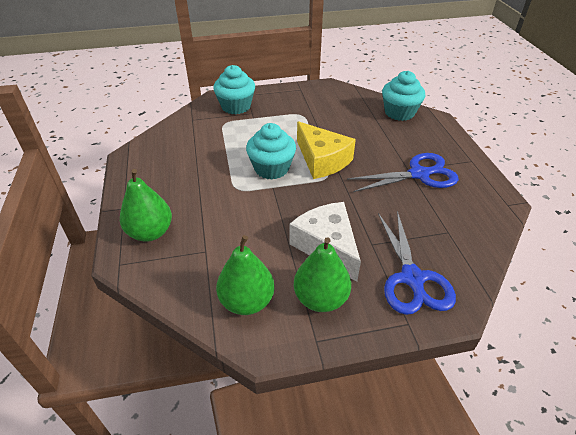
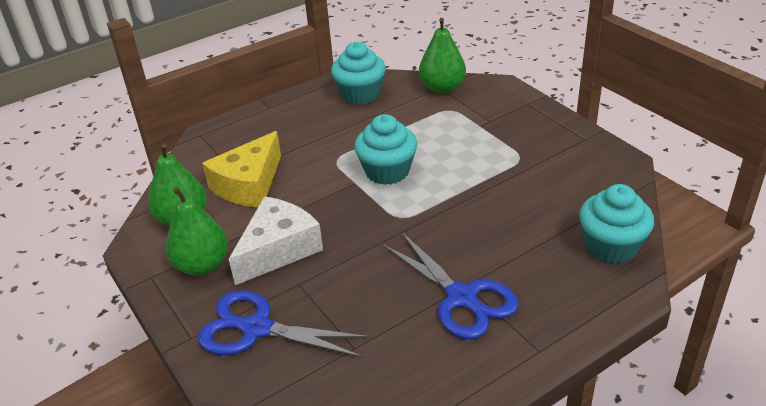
camera: 70 degrees right, 5 degrees down
green pear [120,169,172,242] -> green pear moved to [419,18,466,94]
turquoise cupcake [213,65,255,114] -> turquoise cupcake moved to [331,42,386,105]
yellow cheese [297,121,356,179] -> yellow cheese moved to [202,131,281,207]
blue scissors [378,211,456,315] -> blue scissors turned 45 degrees clockwise [198,290,371,358]

